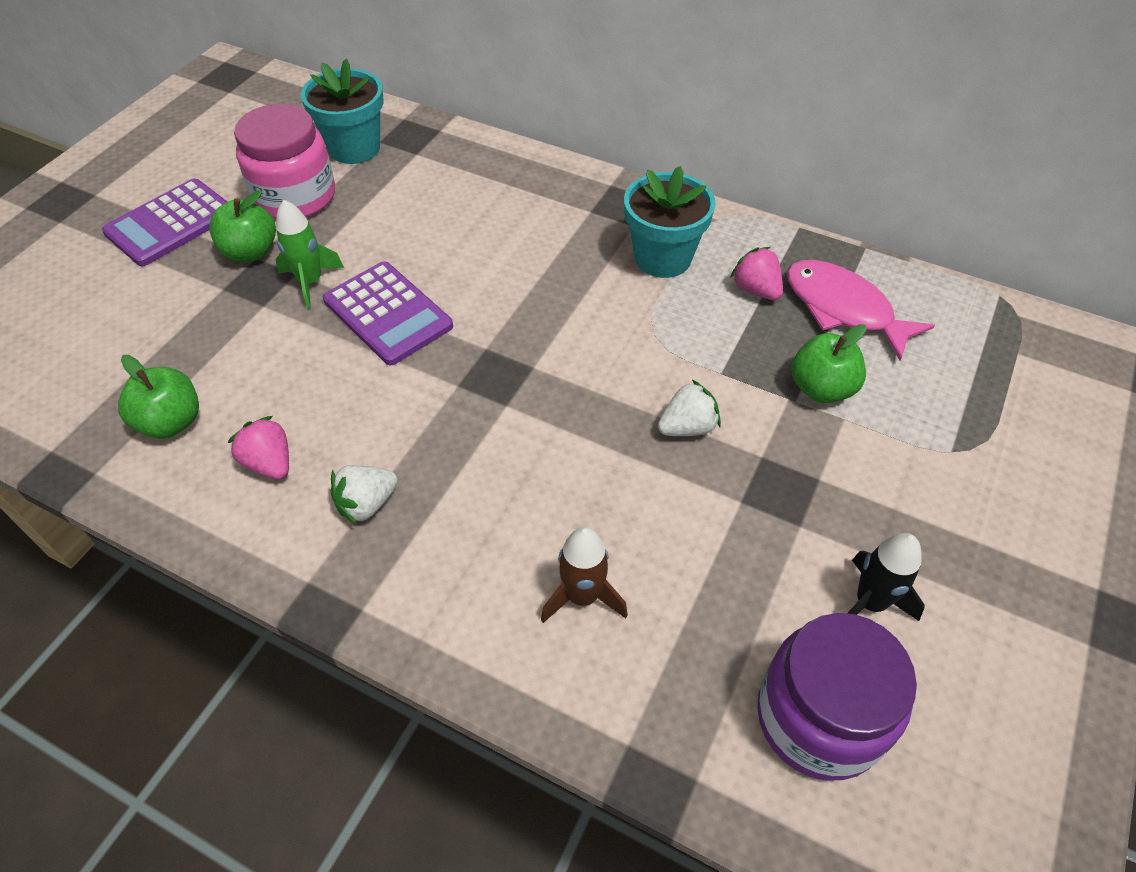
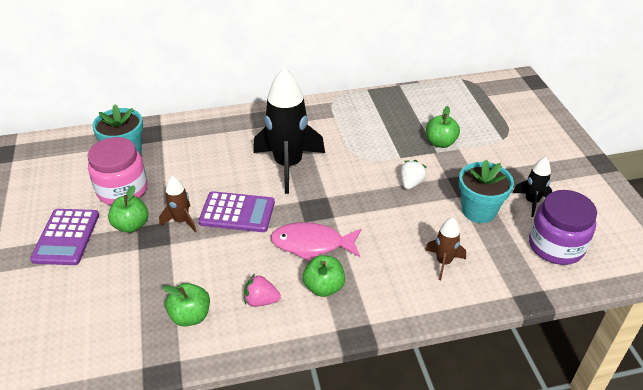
camera: 40 degrees left, 10 degrees down
green rocket [275,200,344,309] -> brown rocket [159,176,197,232]
white strawberry [331,465,398,525] -> green apple [303,255,345,297]
turquoise flower pot [624,166,715,278] -> turquoise flower pot moved to [459,159,514,223]
pink strawberry [730,247,783,300] -> none
pink fish [787,260,935,361] -> pink fish moved to [271,223,361,261]
none -> black rocket [253,68,325,194]

